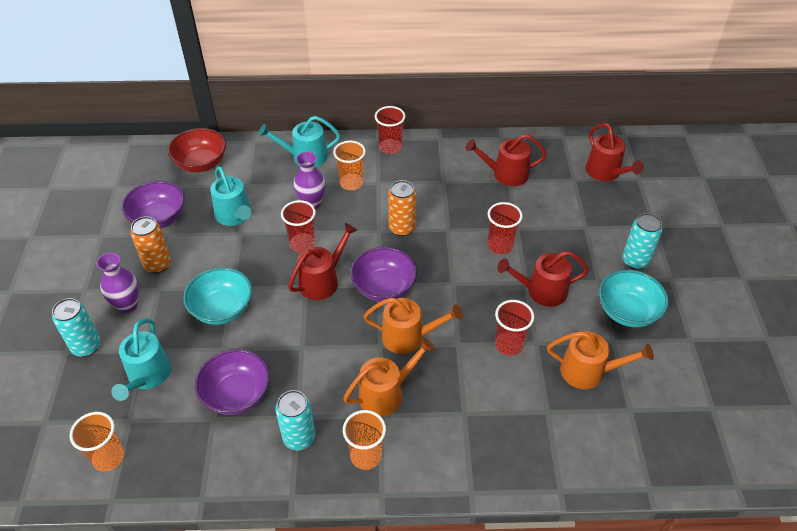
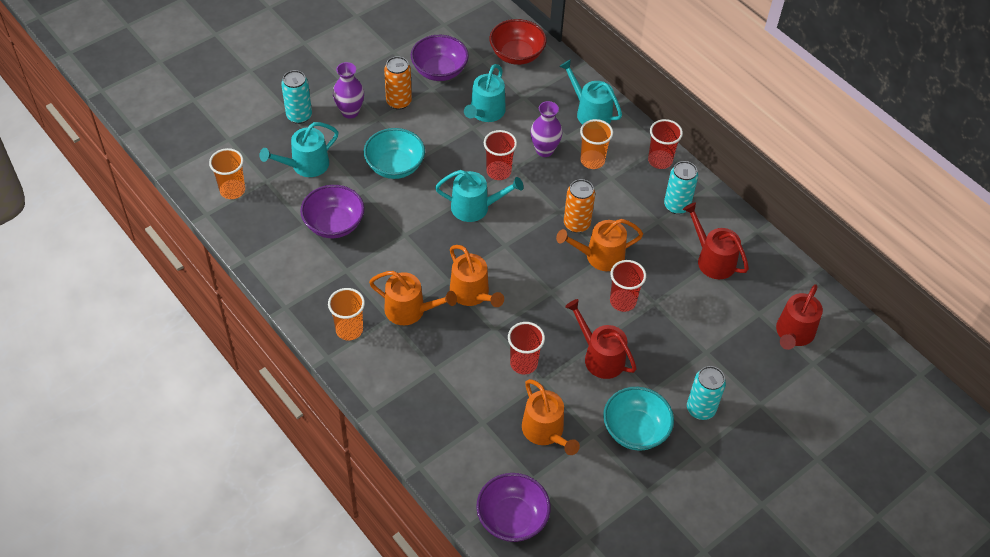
camera: 50 degrees right, 5 degrees up
turquoise can [275,390,315,450] -> turquoise can moved to [664,161,698,214]
red watering can [288,223,358,300] -> turquoise watering can [435,170,524,222]
purple bowl [350,247,417,302] -> purple bowl moved to [476,473,551,542]
none -> orange watering can [556,219,643,271]

